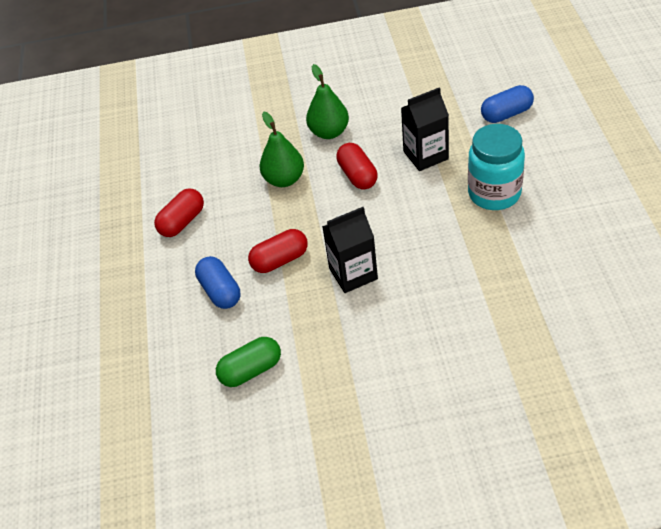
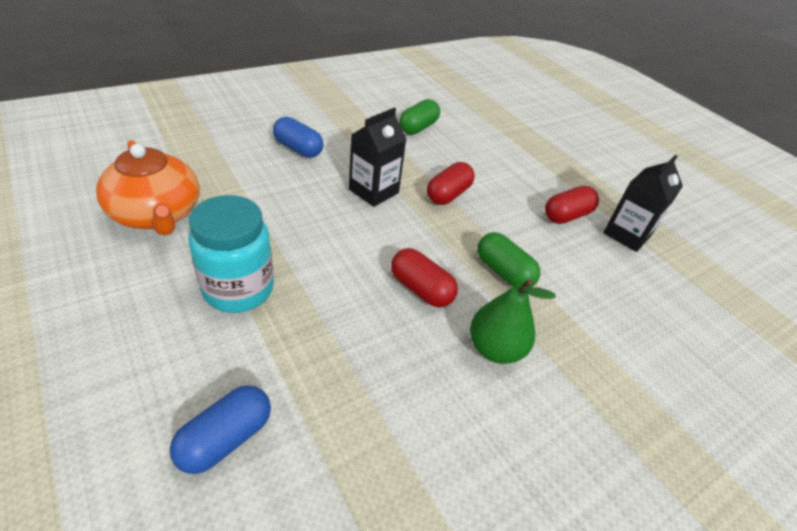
camera: 145 degrees right, 5 degrees down
red capsule [154,188,204,237] -> red capsule turned 45 degrees clockwise [545,186,599,224]
blue capsule [195,256,240,309] -> blue capsule moved to [273,117,323,158]
green pear [260,112,304,187] -> green capsule [477,232,540,288]
black carton [401,87,449,171] -> black carton moved to [603,155,683,252]
none -> orange teapot [96,140,200,236]

